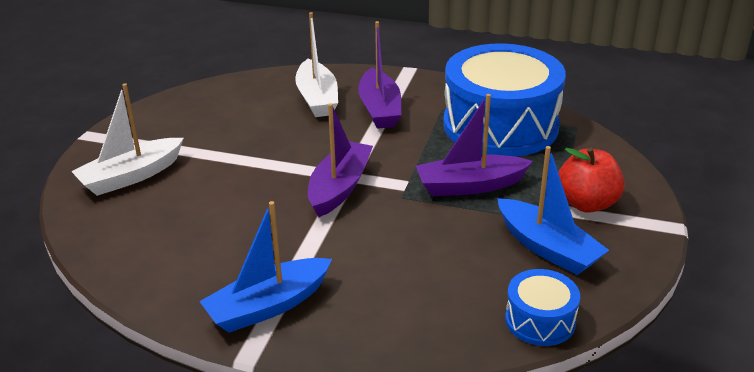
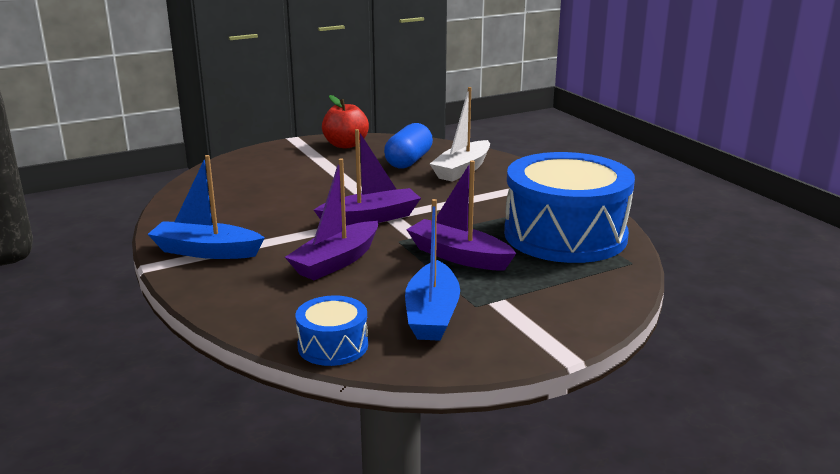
camera: 45 degrees right, 10 degrees down
white boat [71,83,184,196] -> none
purple boat [358,21,401,129] -> purple boat moved to [285,159,378,280]
red apple [558,148,625,213] -> red apple moved to [322,95,369,148]
none -> blue capsule [384,123,433,169]

